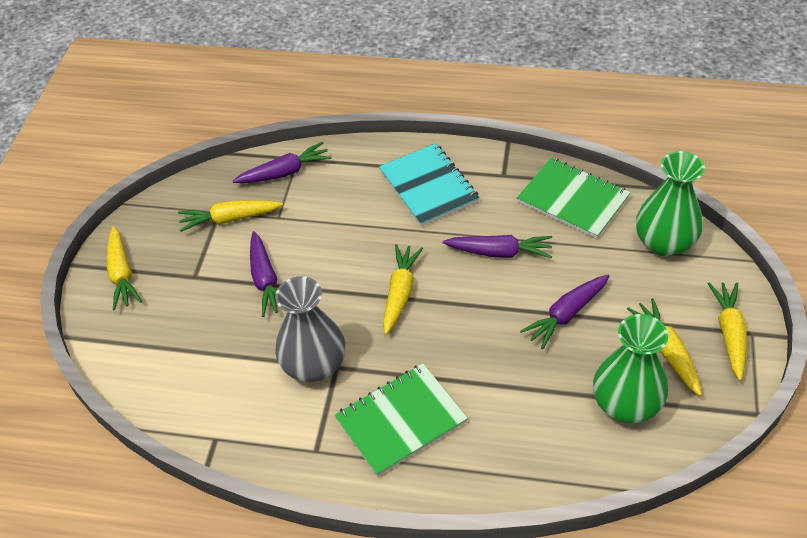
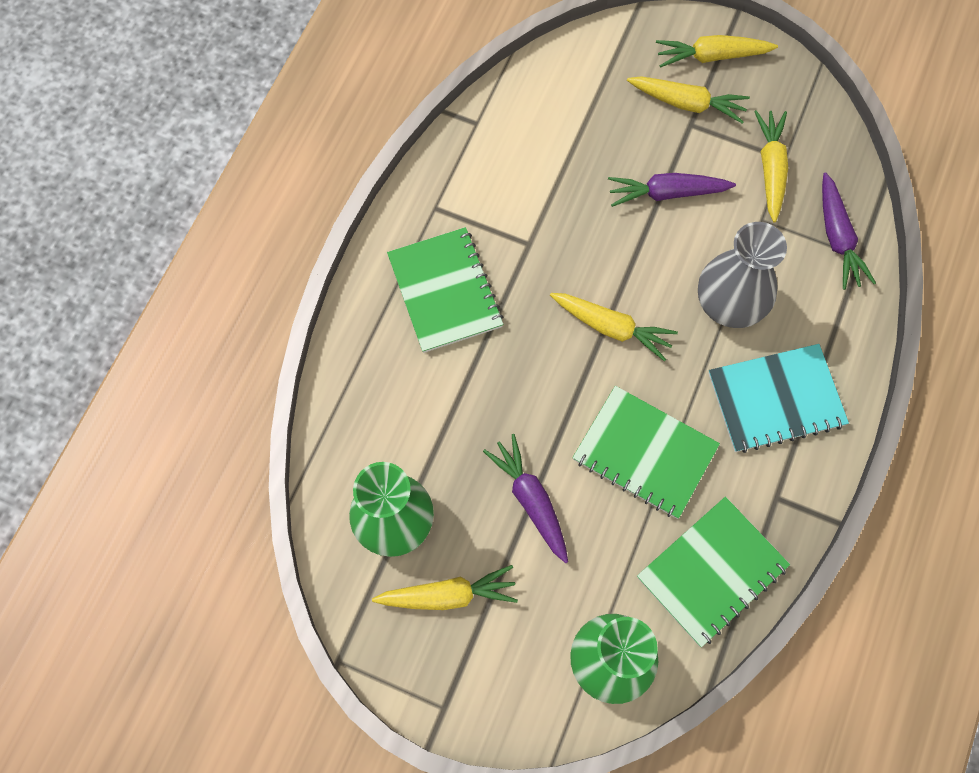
camera: 100 degrees right, 20 degrees up
grey vase [275,276,345,382] -> grey vase moved to [698,222,787,328]
purple carrot [443,235,552,259] -> green notebook [572,386,720,519]
yellow carrot [707,282,747,381] -> yellow carrot moved to [627,76,750,124]

